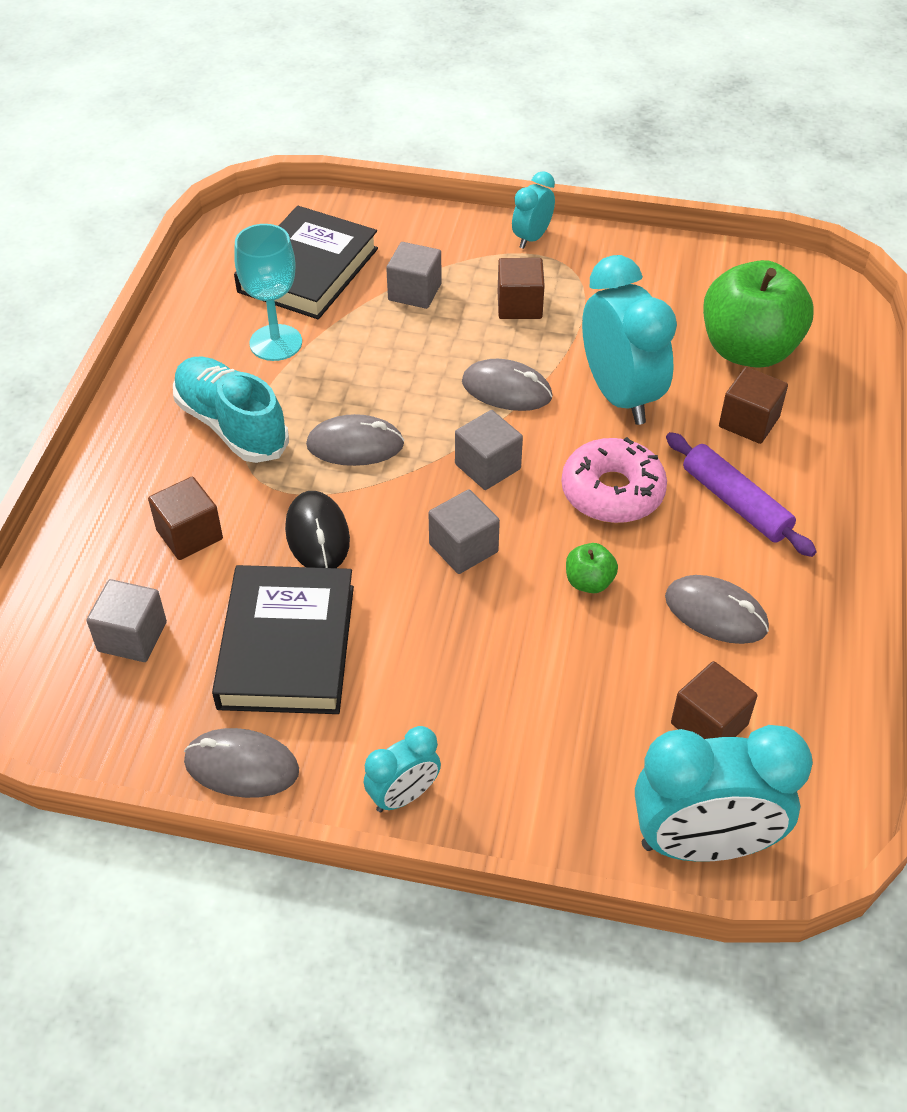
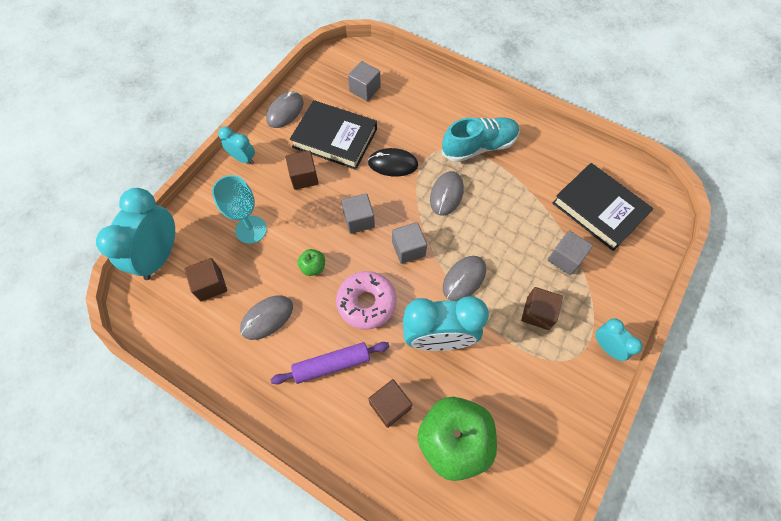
camera: 110 degrees right, 15 degrees up
brown cube [148,476,223,560] -> brown cube moved to [286,151,319,190]
turquoise goblet [234,224,302,361] -> turquoise goblet moved to [212,175,267,244]
turquoise clock [364,726,441,812] -> turquoise clock turned 135 degrees clockwise [218,126,255,164]

